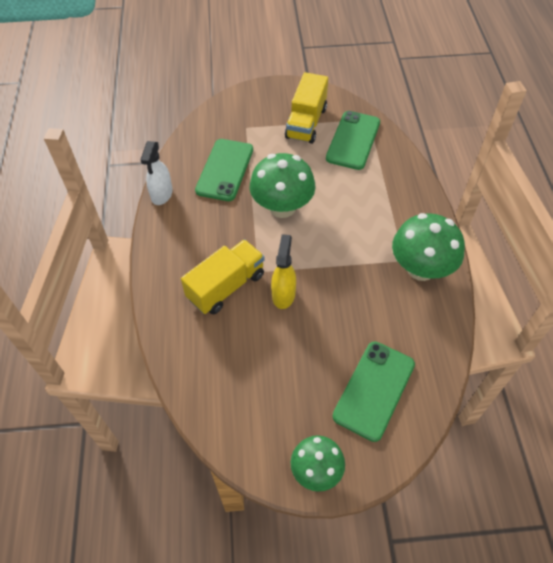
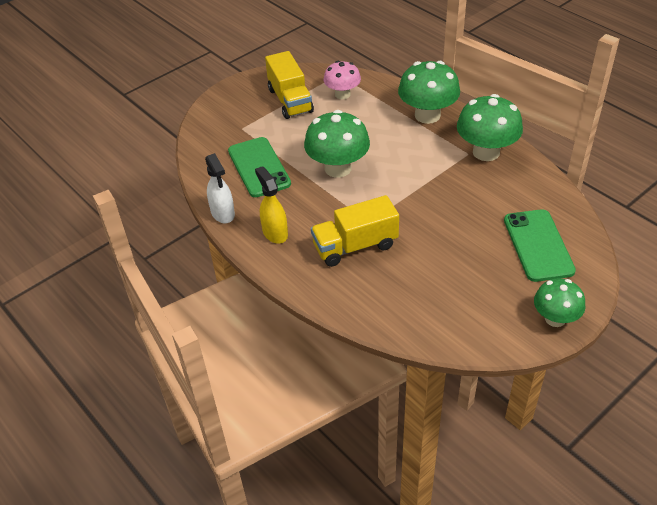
camera: 35 degrees left, 10 degrees down
yellow truck [181,239,265,314] -> yellow truck turned 120 degrees counterclockwise [311,195,399,267]
yellow spray bottle [271,234,296,309] -> yellow spray bottle moved to [255,166,288,244]
green phone [326,111,380,170] -> pink mushroom [324,61,361,100]
none -> green mushroom [398,61,460,124]

